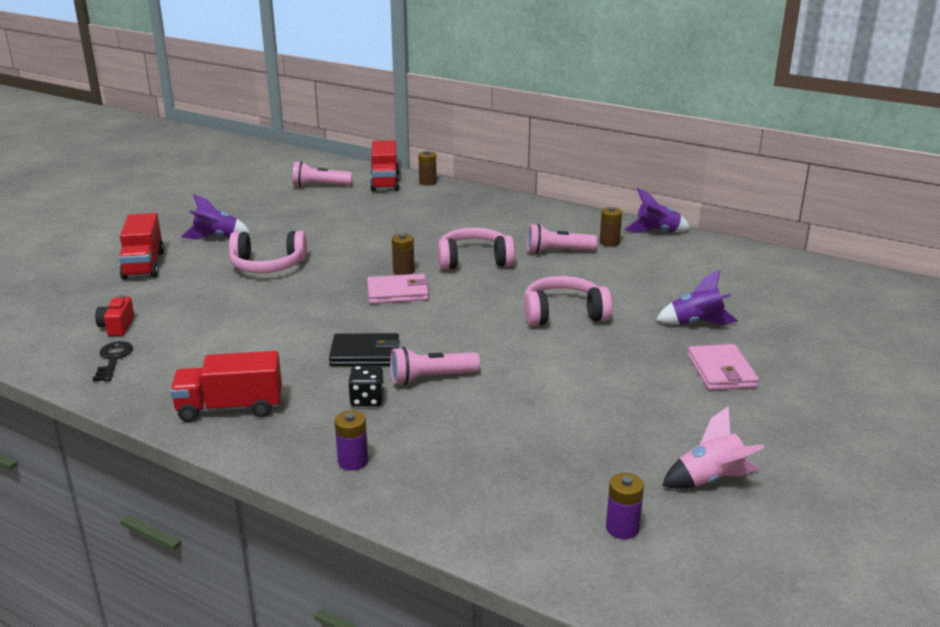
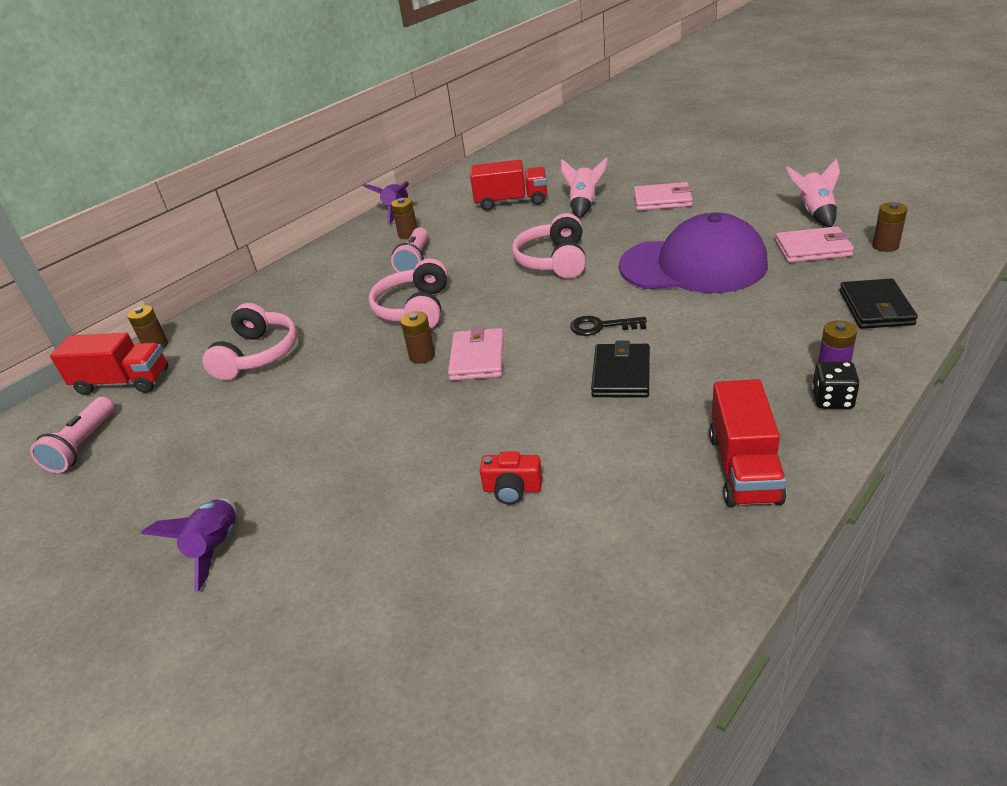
camera: 75 degrees left, 10 degrees up
black key [93,341,133,381] -> black key moved to [570,316,647,336]
red camera [95,295,134,336] -> red camera moved to [480,452,542,505]
red truck [119,213,164,280] -> red truck moved to [470,160,547,211]
pink headphones [229,231,307,273] -> pink headphones moved to [202,303,298,380]
black dice [348,366,384,407] -> black dice moved to [812,362,860,409]
pink flashlight [390,347,480,385] -> none
purple battery [606,473,644,539] -> brown battery [872,202,908,252]
purple rocket [656,270,738,325] -> pink rocket [561,157,608,218]
none -> purple cap [619,213,768,293]
none -> pink wallet [775,226,854,263]
none -> black wallet [840,278,918,329]

